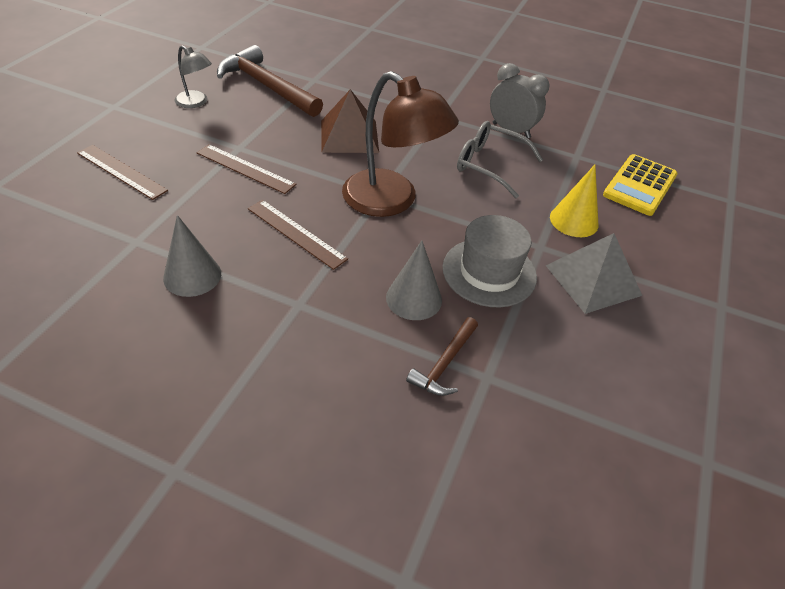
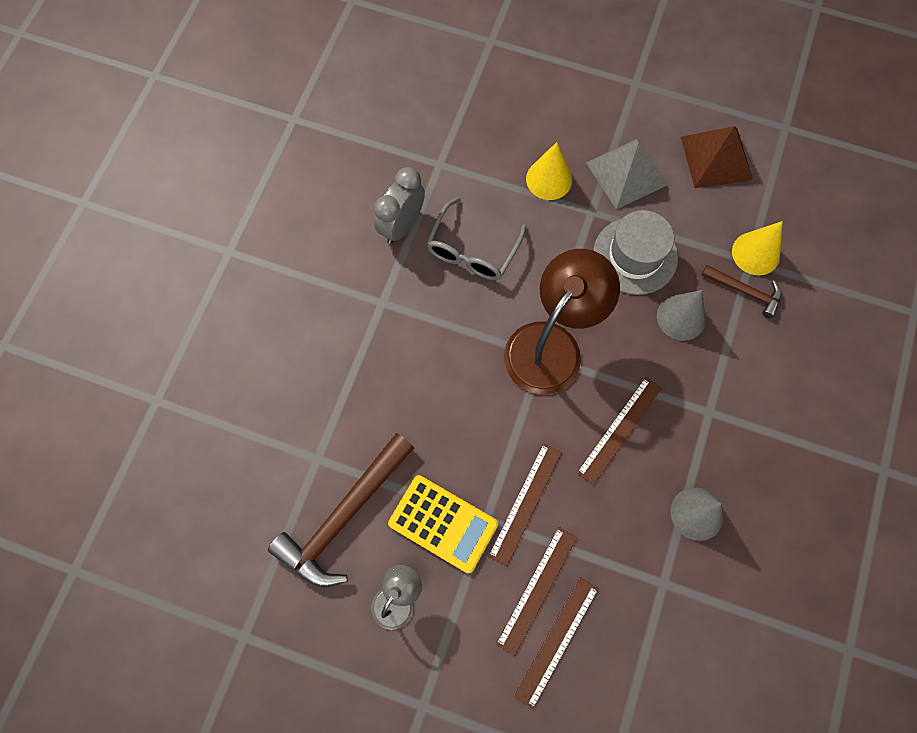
camera: 90 degrees left, 25 degrees up
brown pyramid [321,89,379,153] -> brown pyramid moved to [681,126,753,188]
yellow calculator [603,154,678,216] -> yellow calculator moved to [388,475,498,573]
none -> brown ruler [496,527,577,656]
none -> yellow cone [732,221,783,275]

